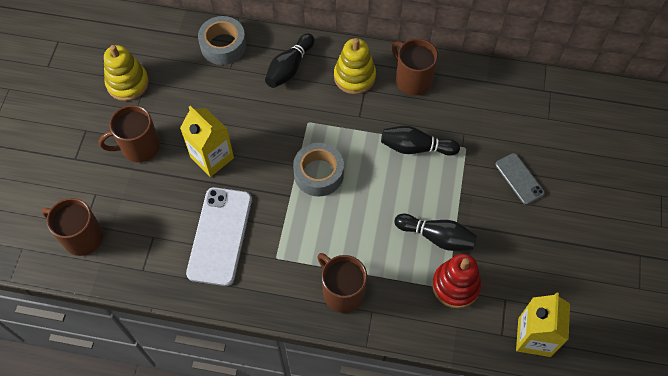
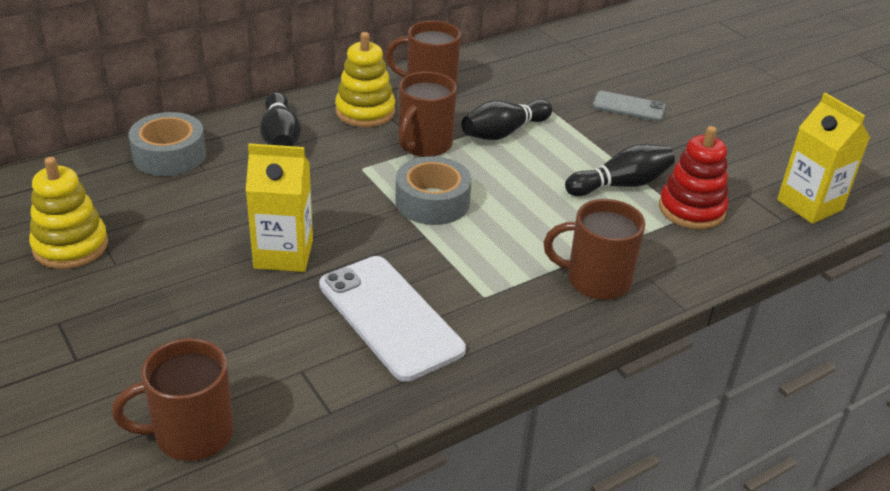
camera: 45 degrees left, 25 degrees down
brown mug [99,105,160,162] -> brown mug moved to [399,72,457,157]

